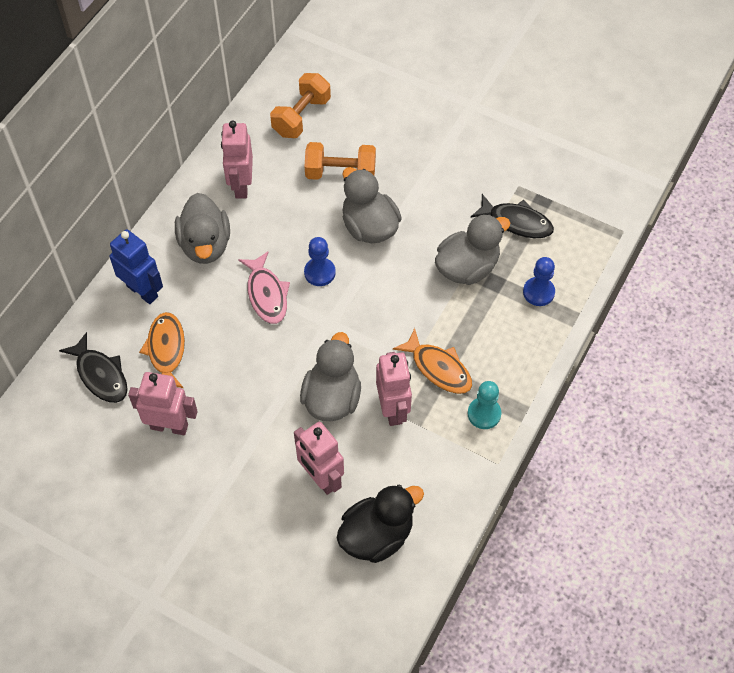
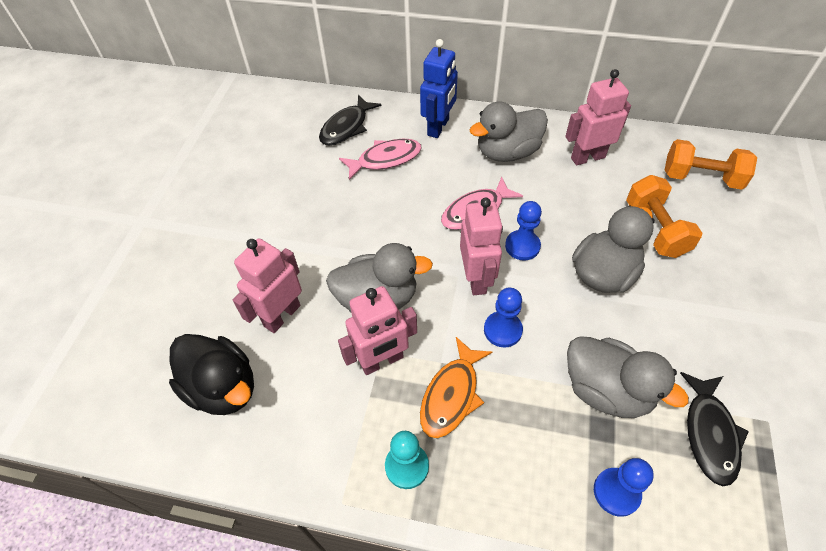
camera: 75 degrees right, 5 degrees down
pink robot [128,372,198,435] -> pink robot moved to [460,197,503,295]
orange fish [139,312,185,388] -> pink fish [339,139,422,180]
none -> blue pawn [484,287,523,348]

